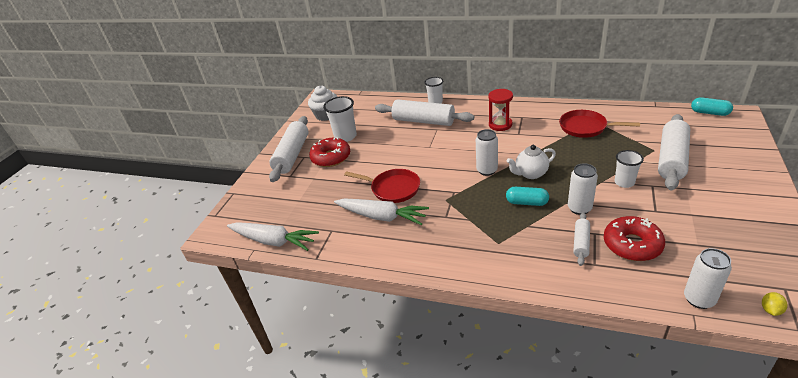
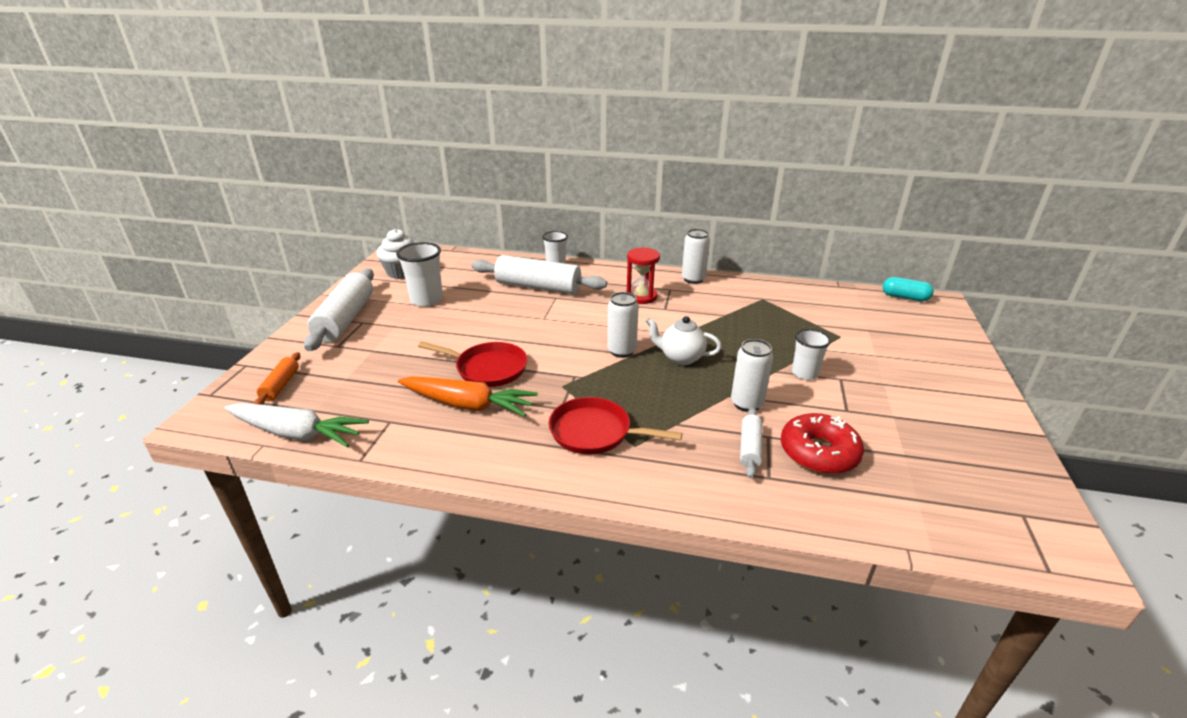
camera: 10 degrees left, 5 degrees down
red donut [309,137,350,167] -> none
white carrot [334,199,429,225] -> orange carrot [398,376,538,417]
turquoise capsule [506,187,549,206] -> none
white teapot [507,145,556,179] -> white teapot turned 45 degrees clockwise [646,316,722,365]
red pan [559,110,640,138] -> red pan moved to [549,397,682,454]
white rolling pin [658,114,690,190] -> none
white can [684,248,732,309] -> white can moved to [682,229,710,284]
yellow lemon [762,292,787,316] -> none
none -> orange rolling pin [254,352,300,405]

